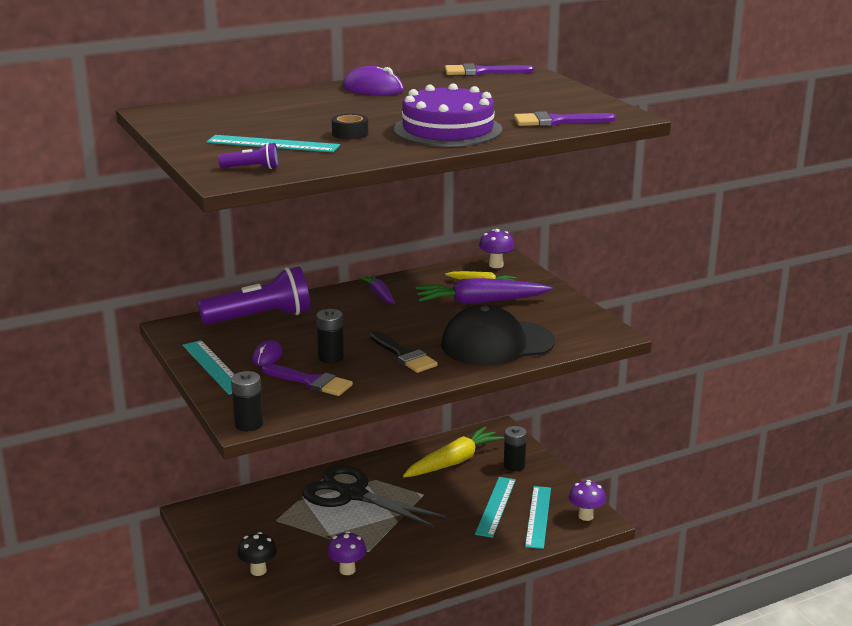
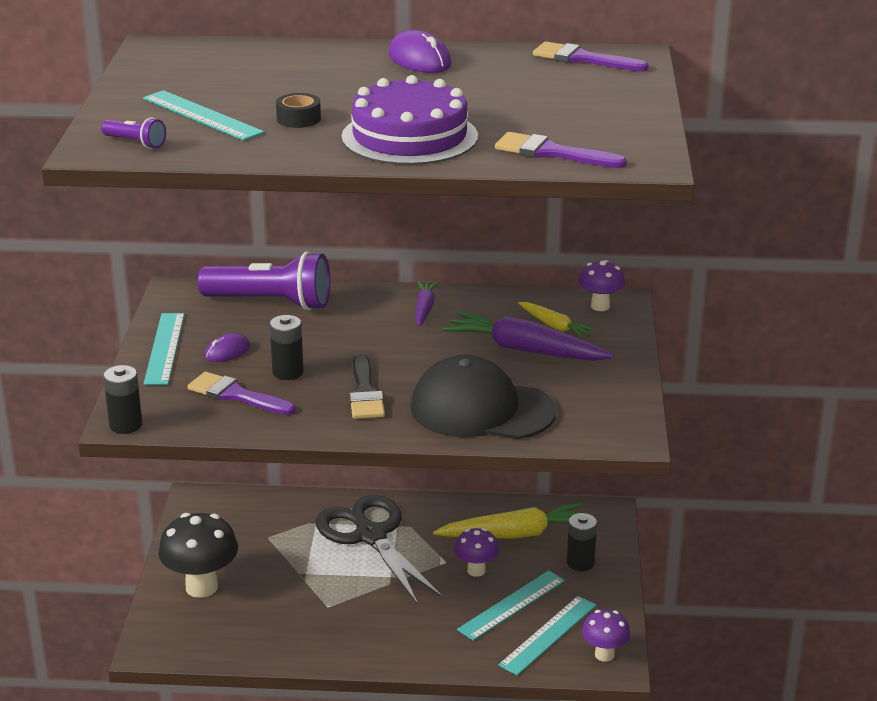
camera: 30 degrees right, 5 degrees up
black mushroom [237,532,277,576] -> black mushroom [158,513,238,598], size x1.73
purple brush [262,364,353,396] -> purple brush turned 150 degrees clockwise [187,372,295,415]
purple mushroom [327,531,367,575] -> purple mushroom moved to [454,528,499,577]

